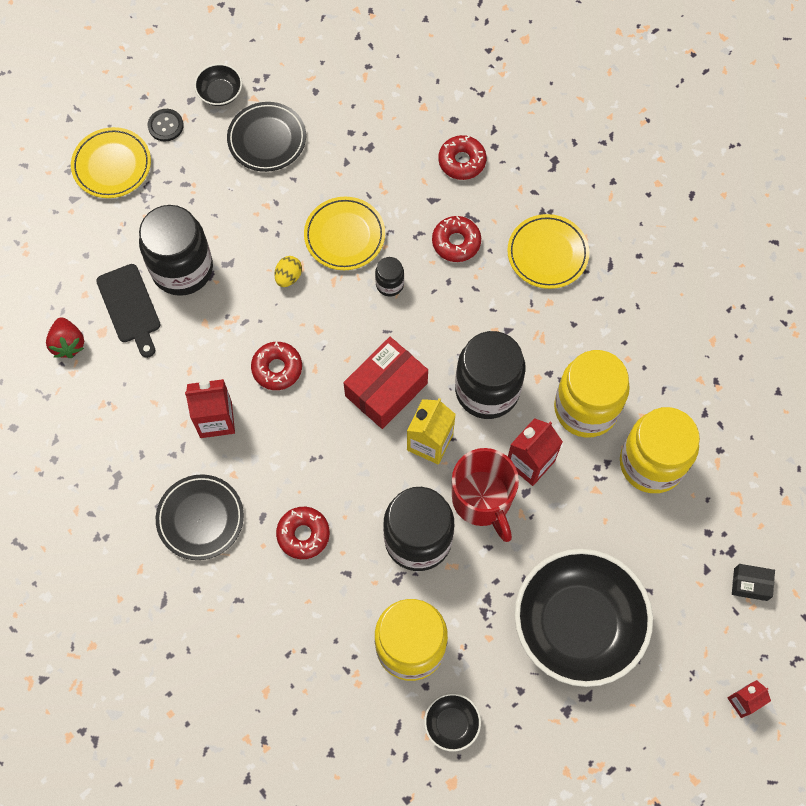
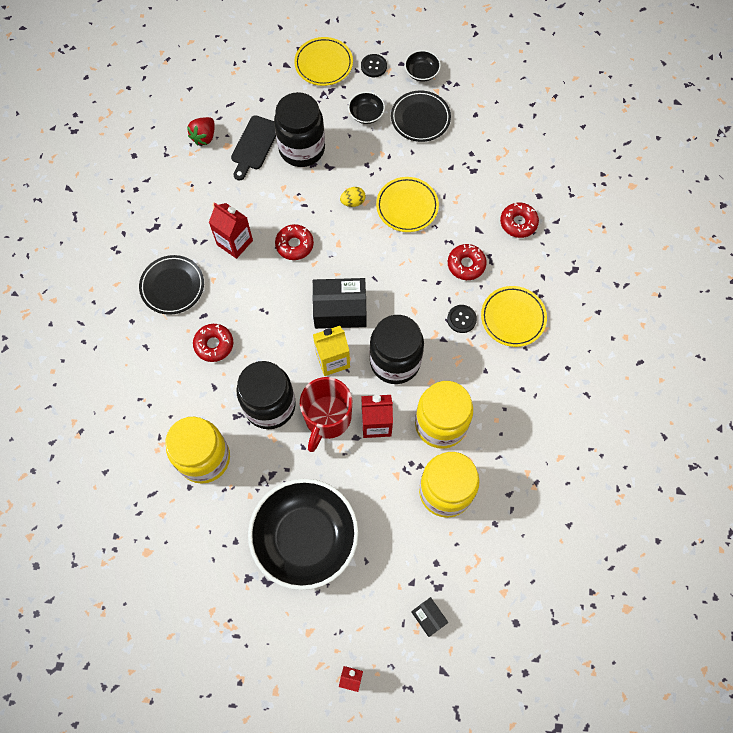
camera: 45 degrees right, 0 degrees up
red box [343,337,428,429] -> black box [313,278,367,329]
black jar [375,257,404,296] -> none
black bowl [424,693,481,752] -> black bowl moved to [348,92,385,124]
none -> black button [447,305,477,333]

